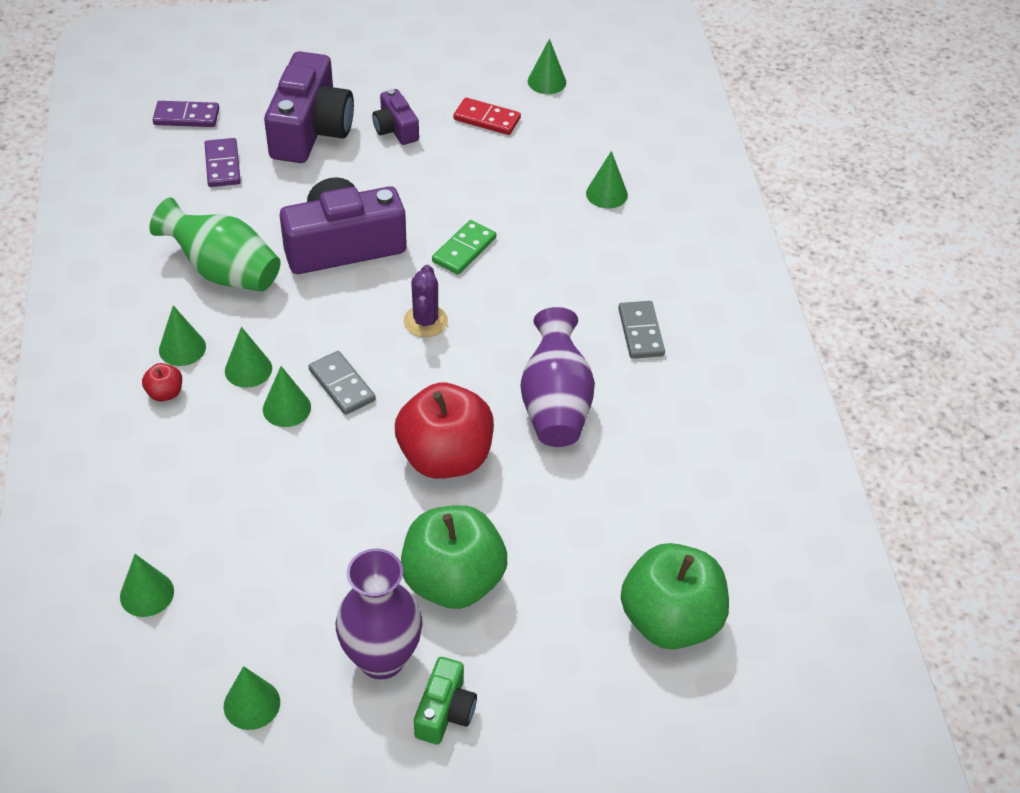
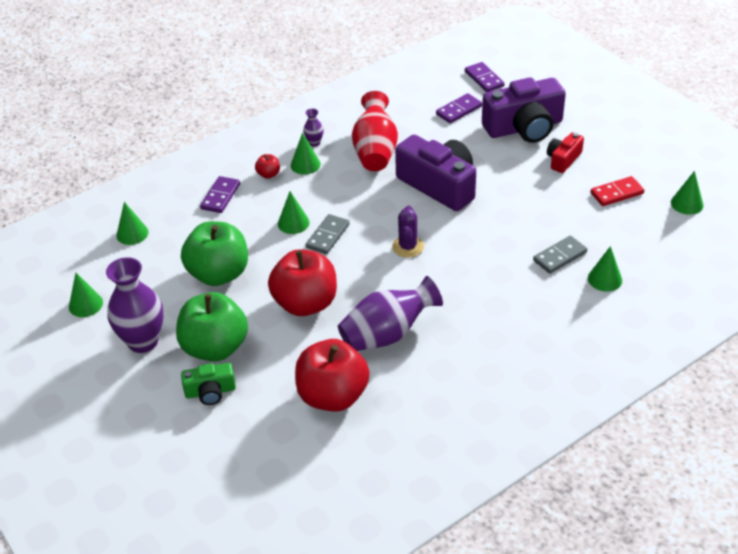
camera: 65 degrees right, 5 degrees down
green vase [149,197,280,292] -> red vase [352,91,398,171]
green cone [225,327,272,388] -> none
purple camera [372,89,419,145] -> red camera [547,132,584,173]
purple cactus [404,265,448,337] -> purple cactus turned 60 degrees counterclockwise [392,206,424,258]
green camera [414,657,477,744] -> green camera moved to [181,363,236,405]
green domino [432,220,496,275] -> none
red domino [454,98,521,135] -> red domino turned 75 degrees clockwise [591,176,644,206]
grey domino [618,301,665,359] -> grey domino moved to [533,236,587,274]
green apple [621,543,729,649] -> green apple moved to [181,221,248,286]
none -> purple domino [200,176,240,213]
none -> red apple [295,339,370,412]
none -> purple vase [303,109,324,147]

